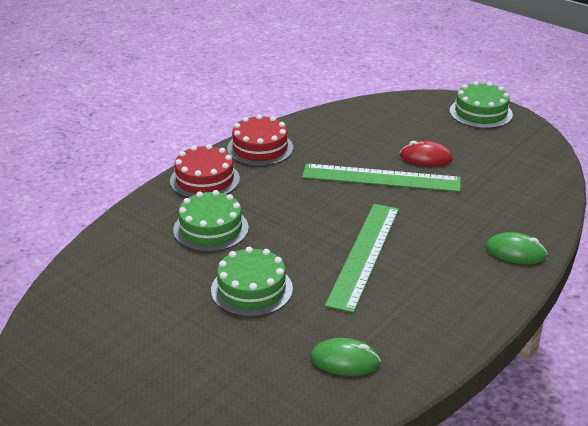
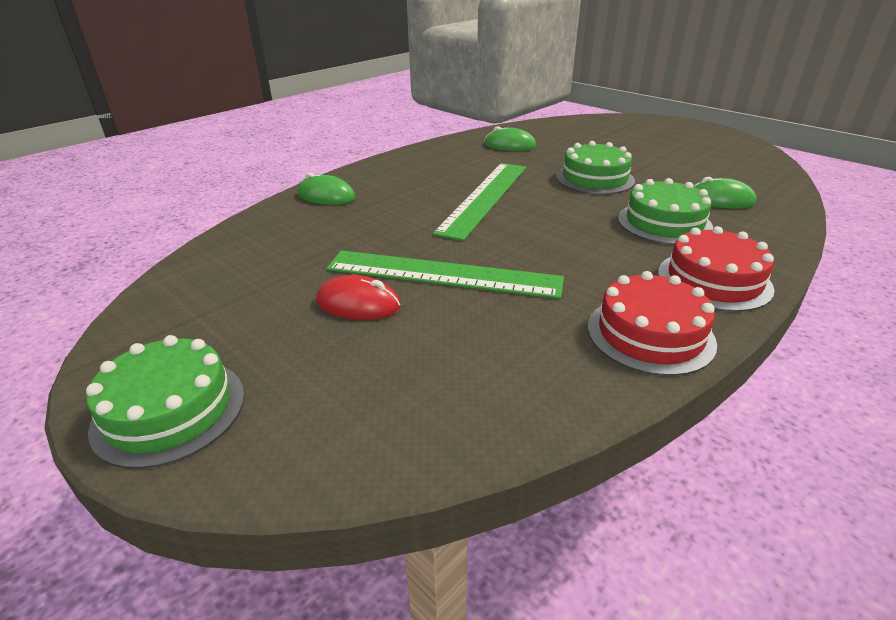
camera: 175 degrees left, 0 degrees up
none -> green mouse [693,177,757,209]

